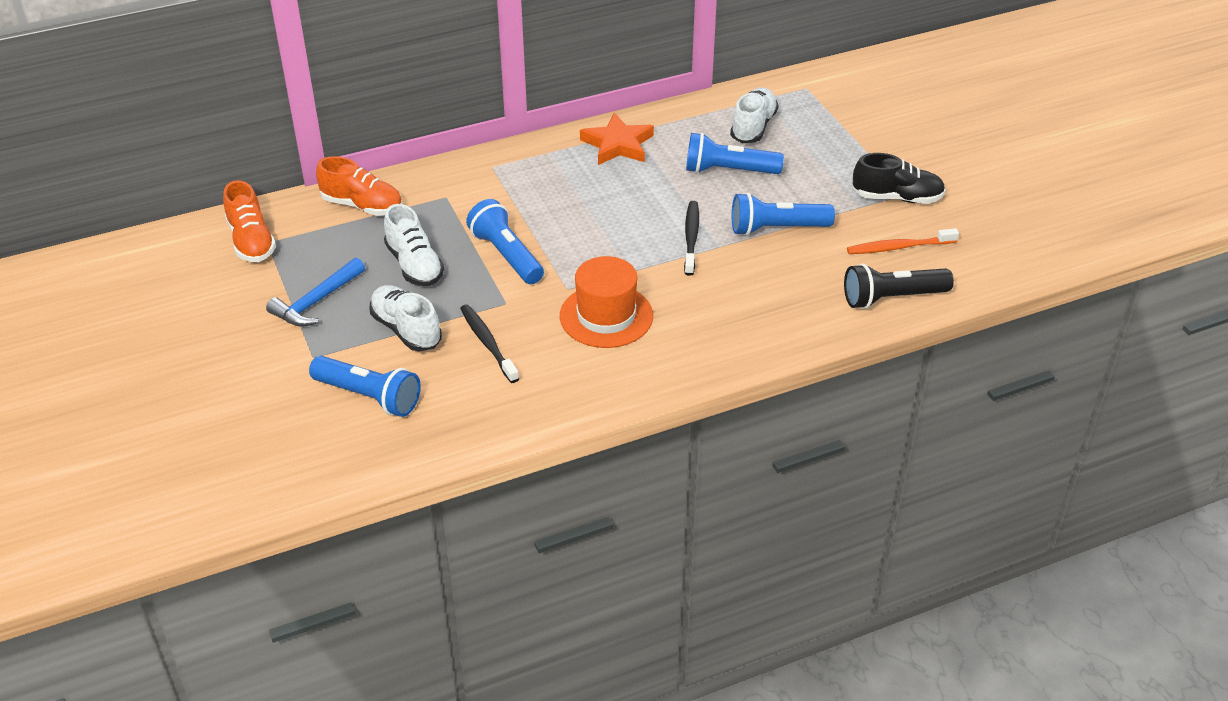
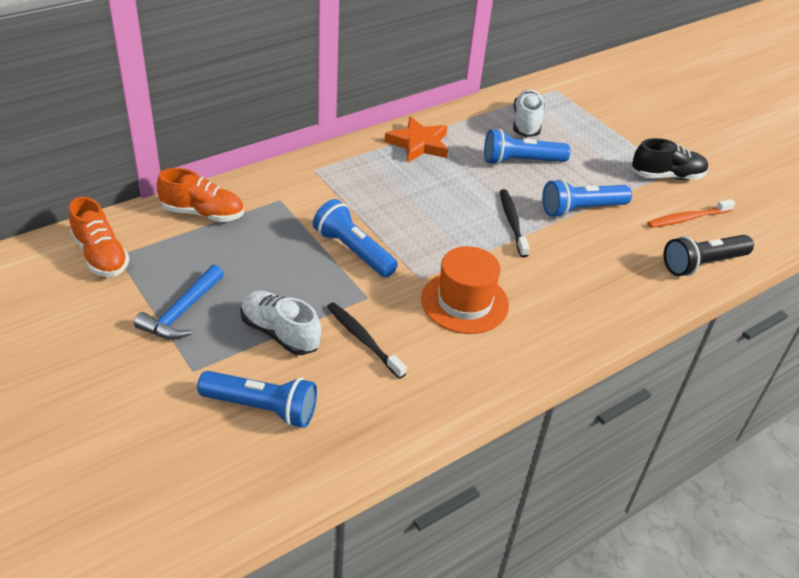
camera: 15 degrees left, 0 degrees up
white shoe [384,204,444,286] -> none

